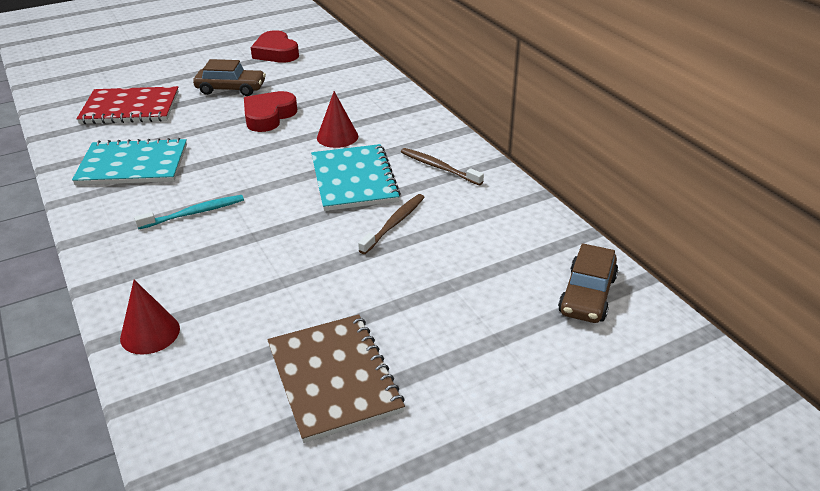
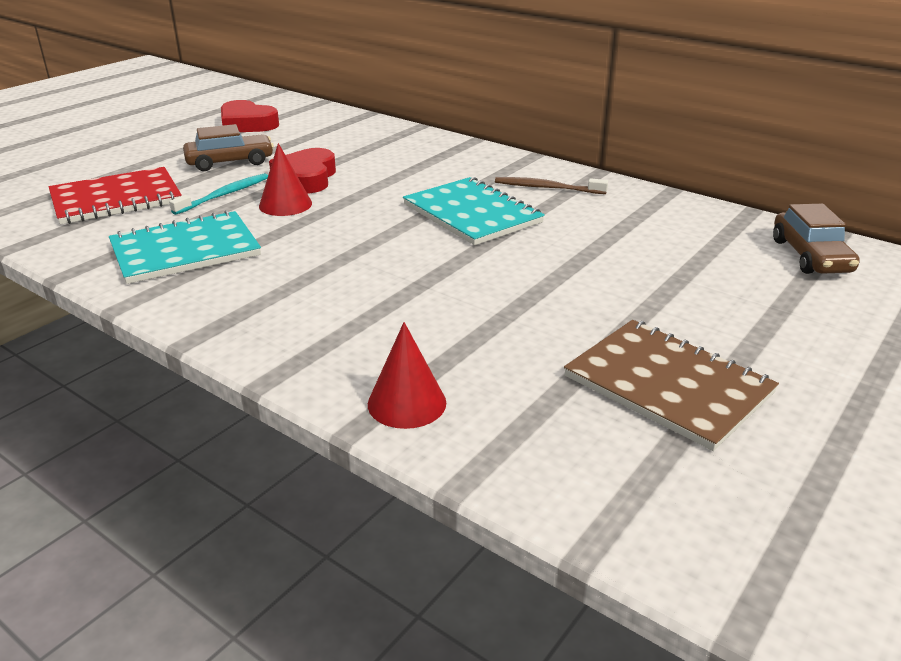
camera: 25 degrees left, 5 degrees down
turquoise toothbrush [134,195,244,229] -> turquoise toothbrush moved to [169,173,268,215]
red cone [317,91,358,148] -> red cone moved to [259,143,312,216]
brown toothbrush [358,194,425,254] -> none

